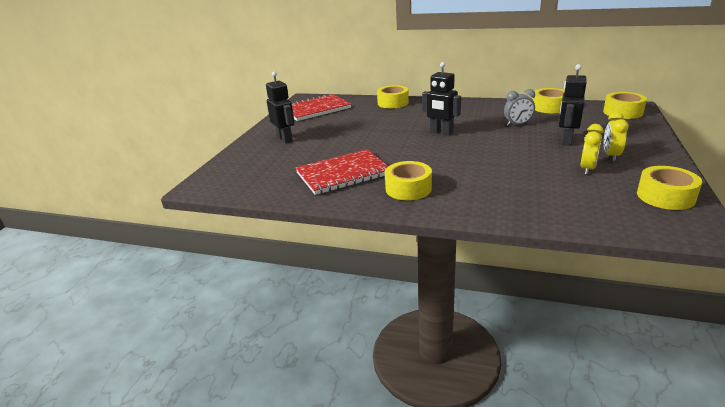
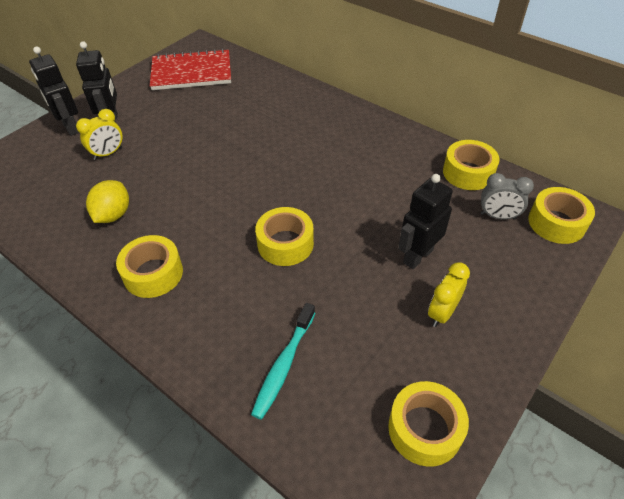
camera: 20 degrees right, 20 degrees up
red notebook [295,149,388,195] -> yellow lemon [86,180,129,223]
yellow tape [377,85,409,108] -> yellow tape moved to [255,207,314,266]
black robot [422,62,461,136] -> black robot moved to [29,46,79,136]
grey clock [504,89,535,126] -> grey clock moved to [481,173,534,220]
yellow clock [581,124,603,175] -> yellow clock moved to [76,109,123,160]
none -> turquoise toothbrush [251,303,315,420]

